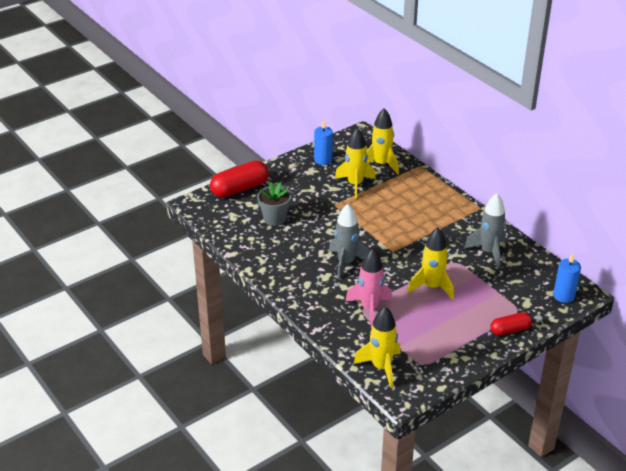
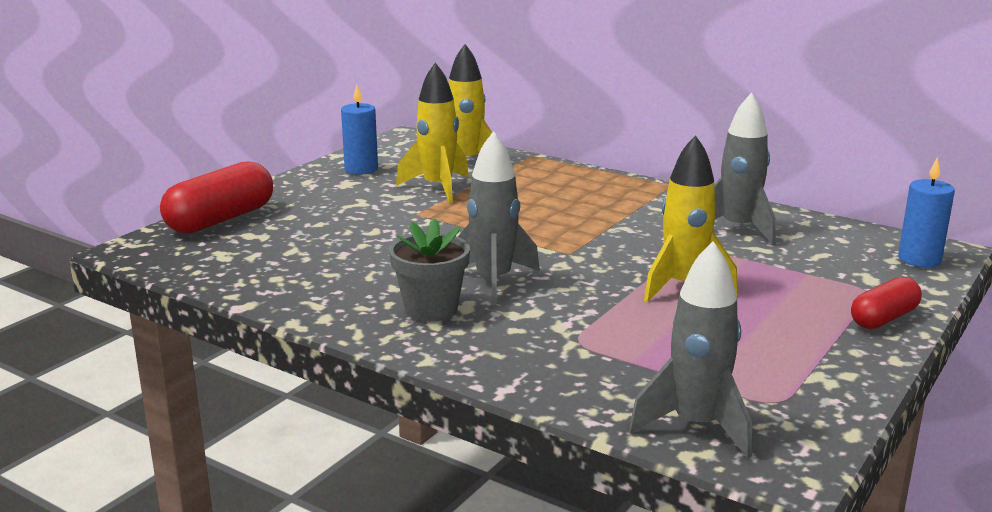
camera: 20 degrees left, 15 degrees down
grey flower pot [257,182,292,226] -> grey flower pot moved to [389,219,470,322]
pink rocket [346,248,392,328] -> none
yellow rocket [354,306,401,388] -> grey rocket [629,241,752,458]

